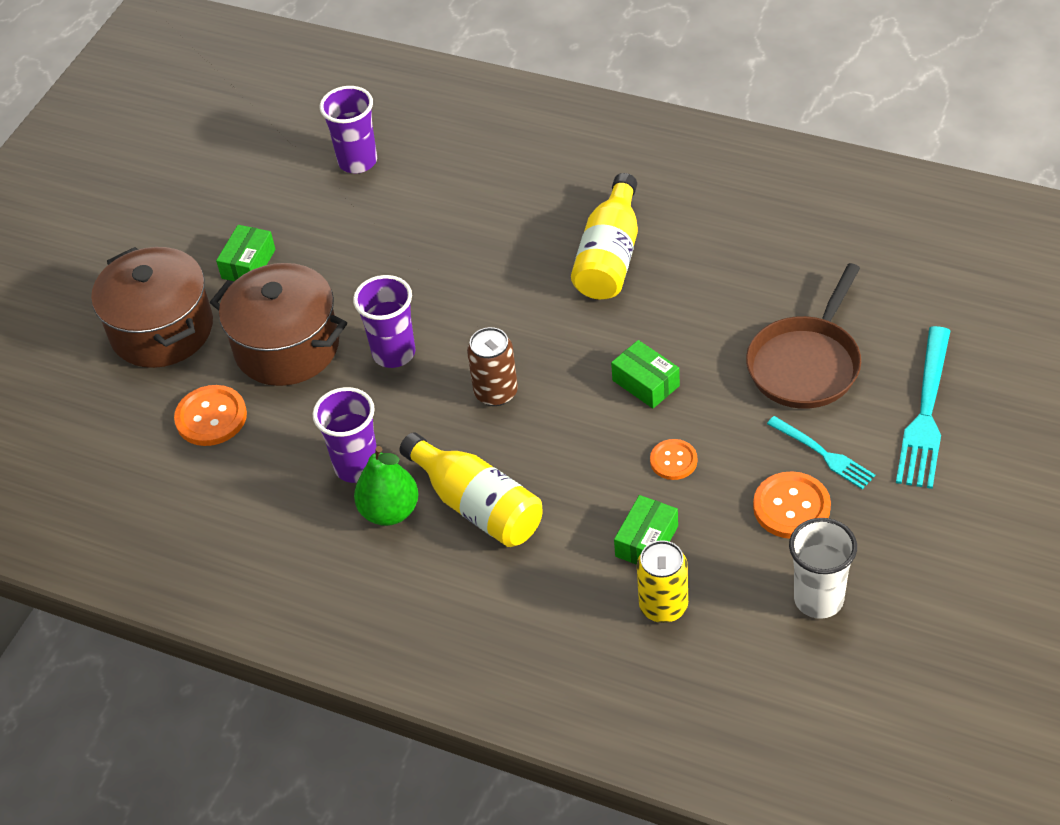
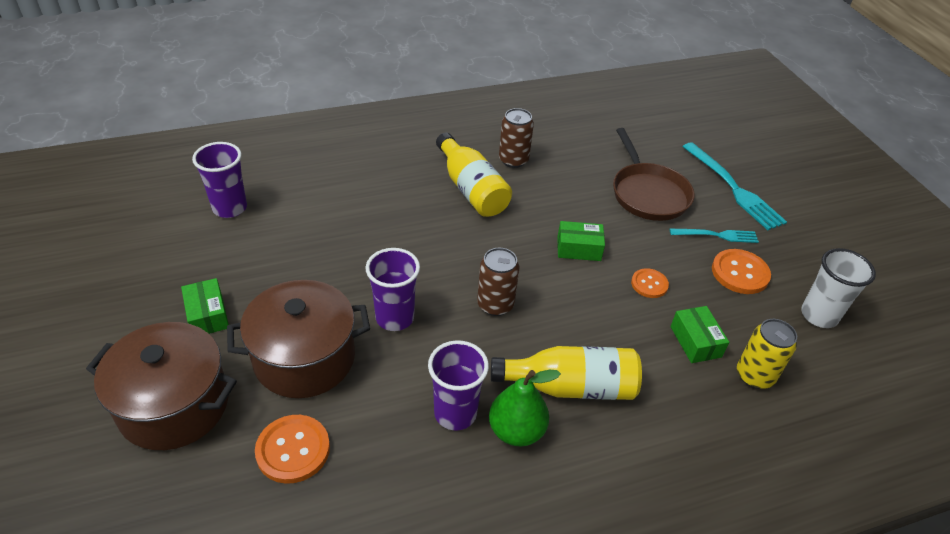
camera: 50 degrees left, 5 degrees down
none -> brown can [499,108,534,168]

